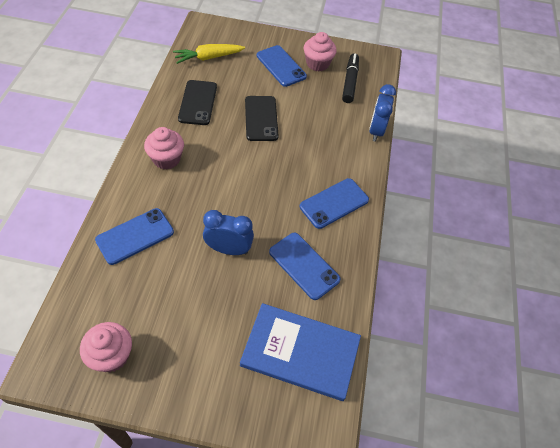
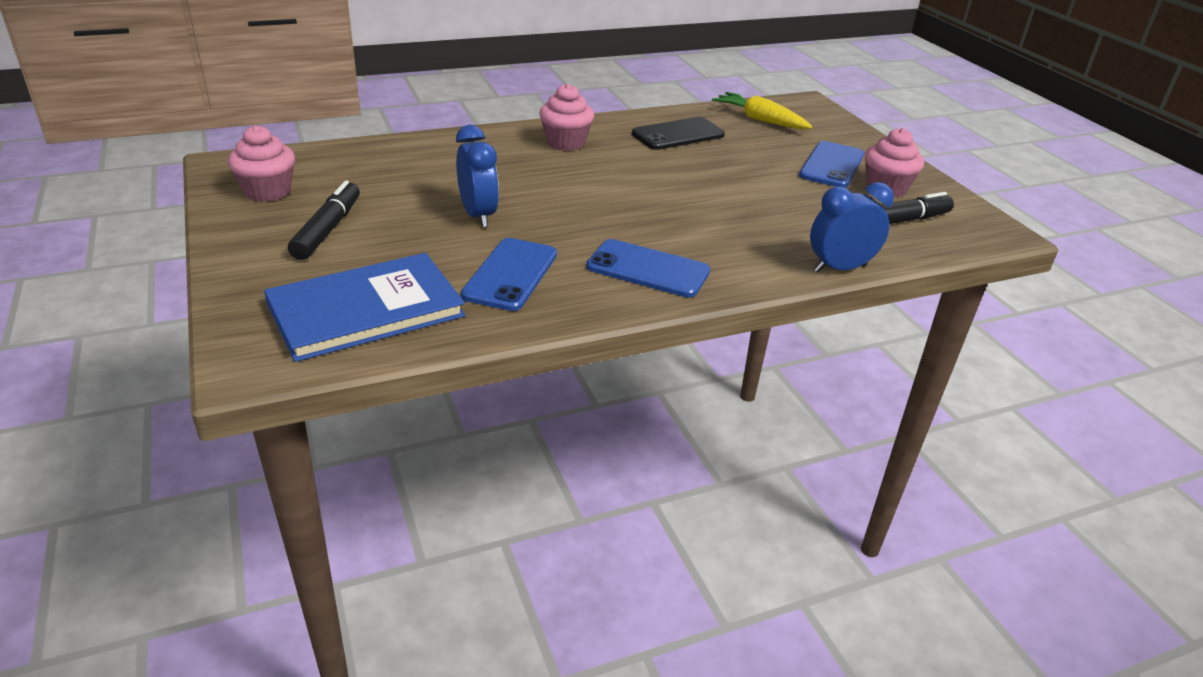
camera: 60 degrees right, 20 degrees down
blue phone [95,208,174,265] -> none
blue book [240,303,361,401] -> blue book turned 75 degrees clockwise [264,253,465,362]
black phone [245,96,279,141] -> none
none -> black marker [288,181,360,260]

